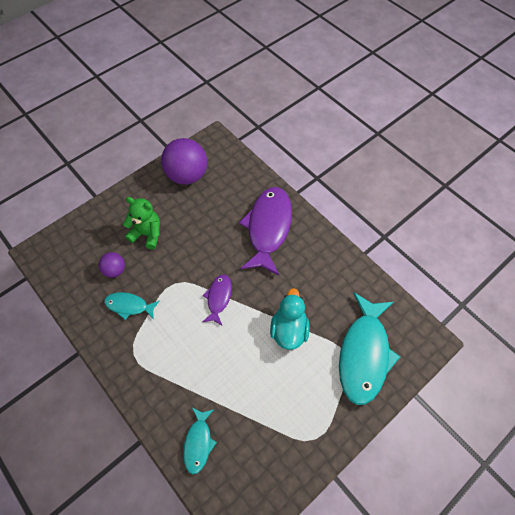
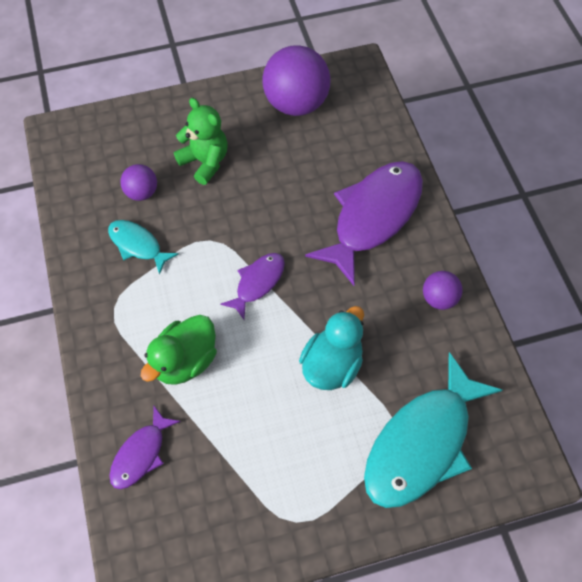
camera: 25 degrees right, 0 degrees up
turquoise fish [183,407,217,474] -> purple fish [109,406,181,489]
none -> green duck [141,315,217,385]
none -> purple ball [423,271,463,310]

